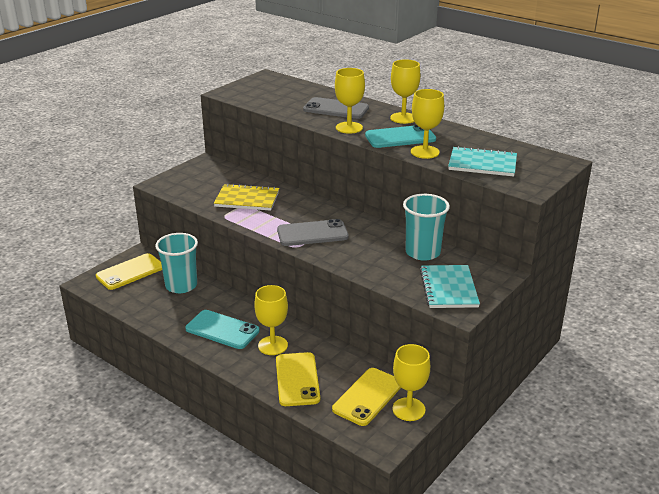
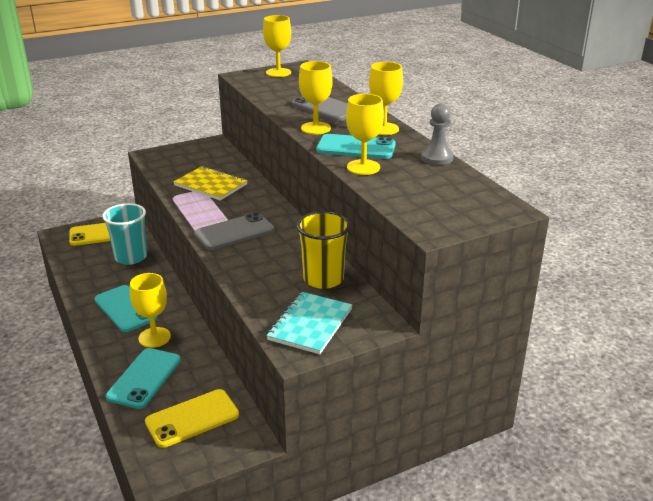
camera: 25 degrees right, 0 degrees up
yellow phone [276,352,320,406] -> turquoise phone [106,348,181,409]
grey phone [277,219,348,246] -> grey phone turned 45 degrees counterclockwise [194,212,274,250]
yellow goblet [392,344,430,421] -> yellow goblet moved to [263,15,291,77]
turquoise cup [403,194,450,261] -> yellow cup [297,211,351,289]
turquoise notebook [448,146,517,176] -> none
none -> grey pawn [421,103,454,165]

